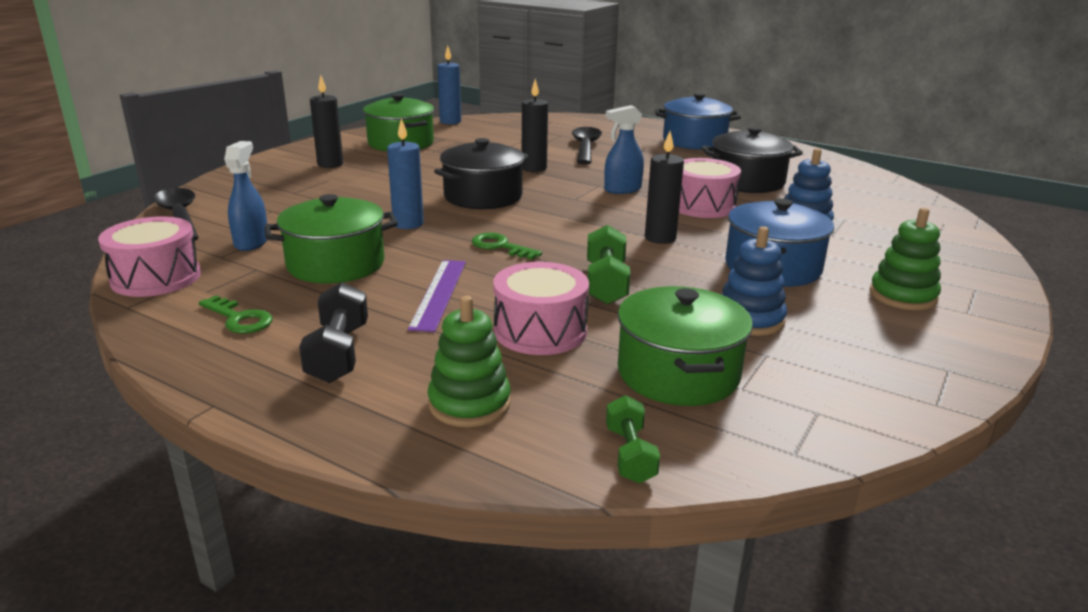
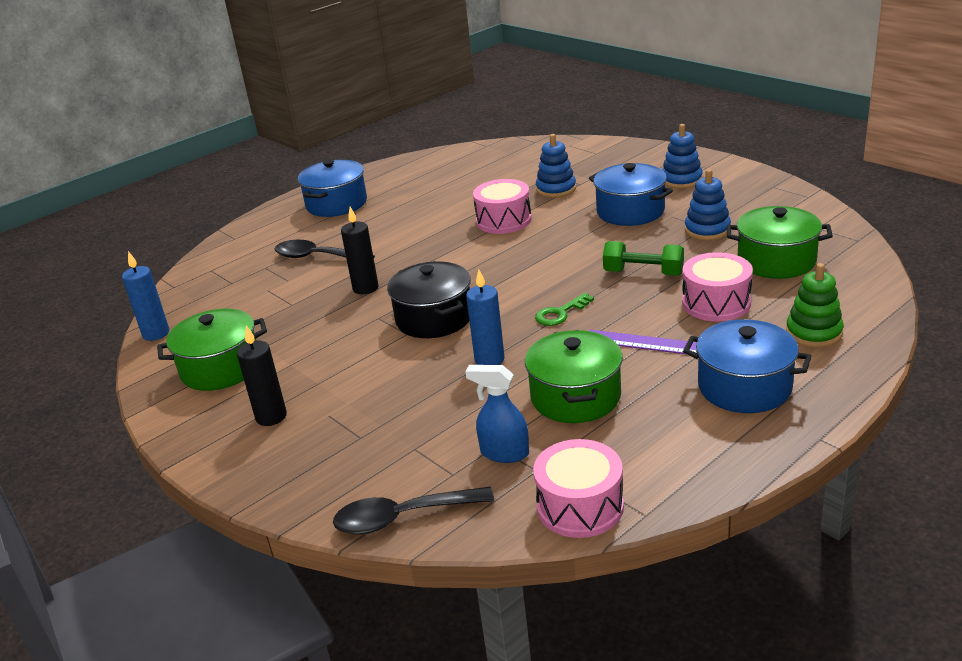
camera: 70 degrees left, 5 degrees up
green key [199,295,273,334] -> none
black dumbbell [299,282,368,383] -> blue pot [683,319,812,413]
blue spray bottle [604,105,644,194] -> none
green dumbbell [606,395,660,484] -> none
black candle [645,131,684,244] -> none
black pot [701,126,803,193] -> none
green stacking toy [870,208,941,310] -> blue stacking toy [662,124,703,189]

